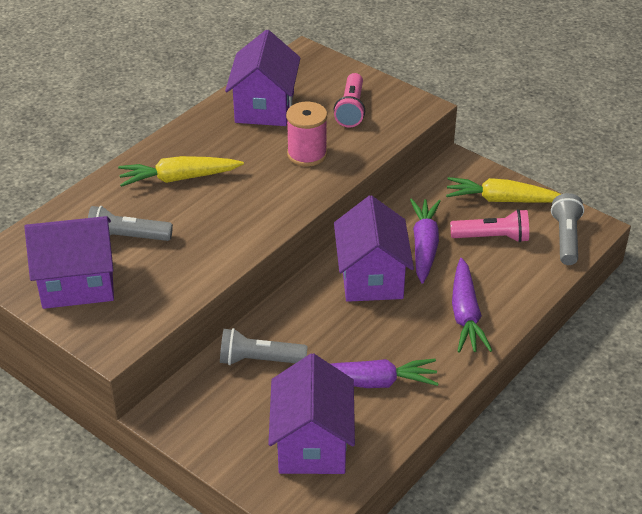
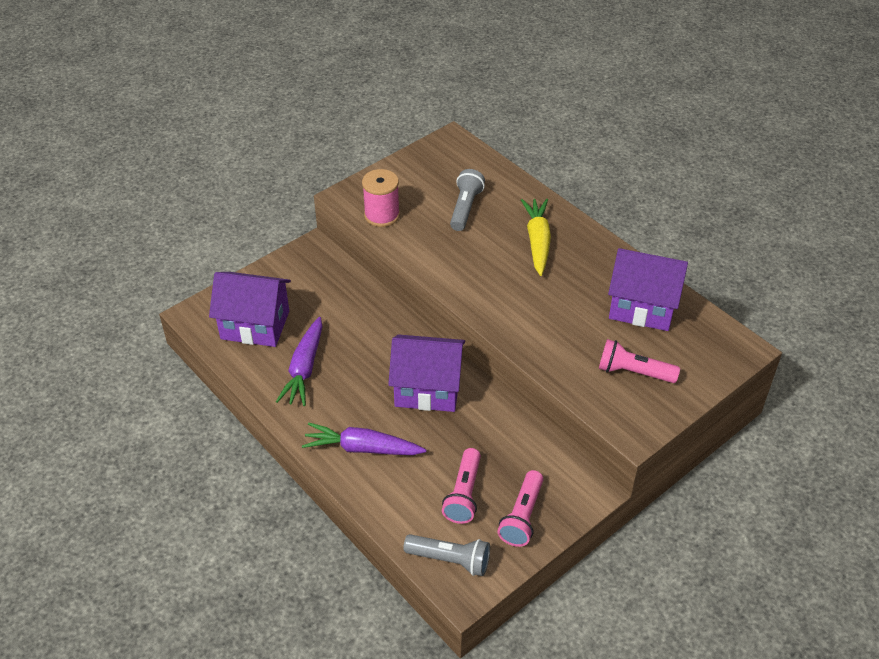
camera: 100 degrees right, 5 degrees up
purple house [24,216,114,309] -> none
grey flashlight [220,328,307,365] -> none
pink spool [286,102,327,167] -> pink spool moved to [362,169,400,227]
purple carrot [410,198,441,284] -> none
yellow carrot [446,177,561,203] -> pink flashlight [498,470,543,547]

